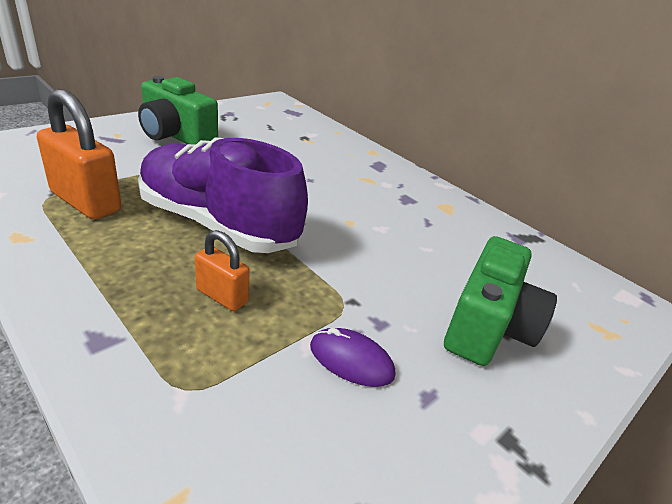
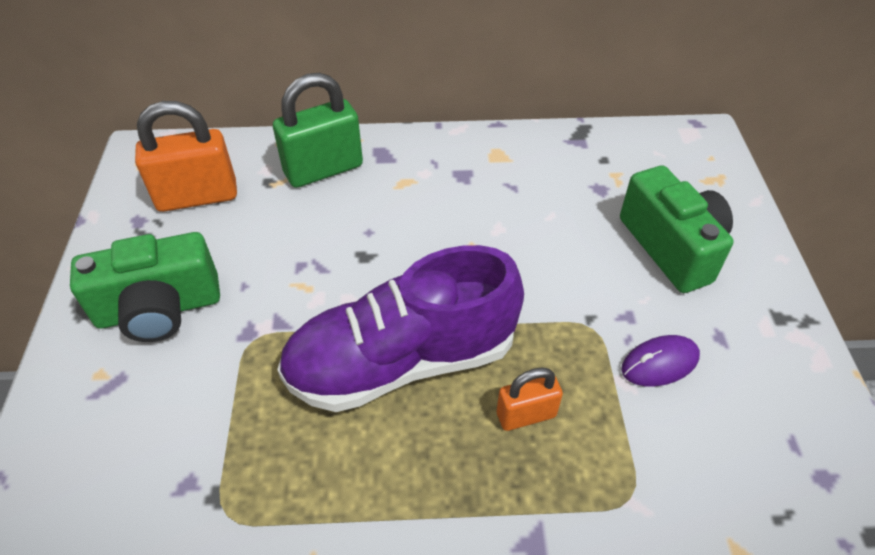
camera: 45 degrees left, 15 degrees up
orange padlock [37,89,121,220] -> orange padlock moved to [135,101,237,212]
none -> green padlock [273,73,363,188]

